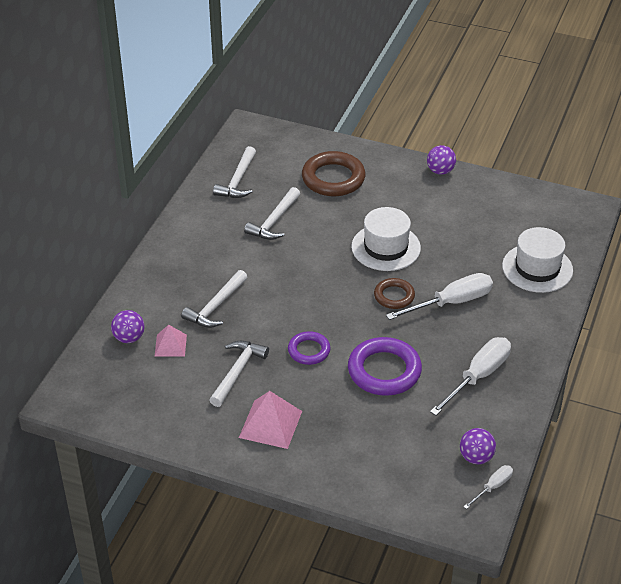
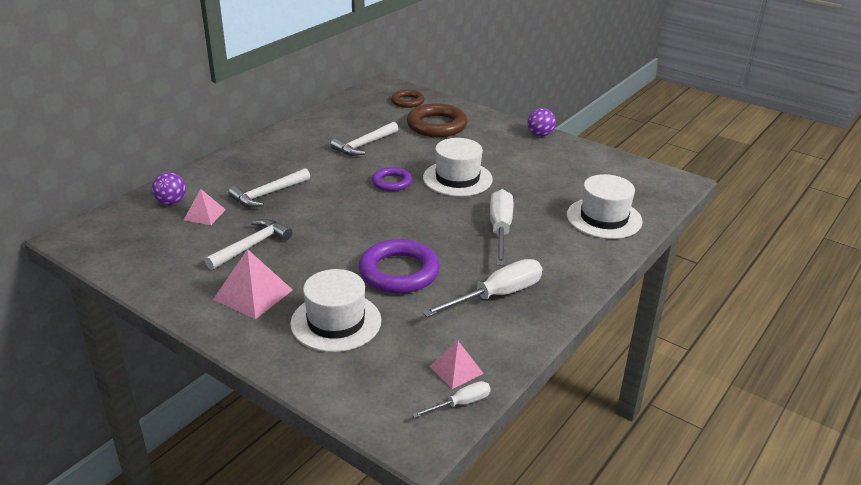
camera: 15 degrees right, 10 degrees down
white hammer [213,146,256,198] -> none
purple ring [288,331,331,365] -> purple ring moved to [372,167,412,191]
brown ring [374,278,415,309] -> brown ring moved to [391,90,425,108]
white screwdriver [386,273,493,320] -> white screwdriver turned 75 degrees counterclockwise [490,189,513,266]
purple ball [460,428,496,464] -> pink pyramid [430,341,484,389]
none -> white hat [290,269,381,352]

